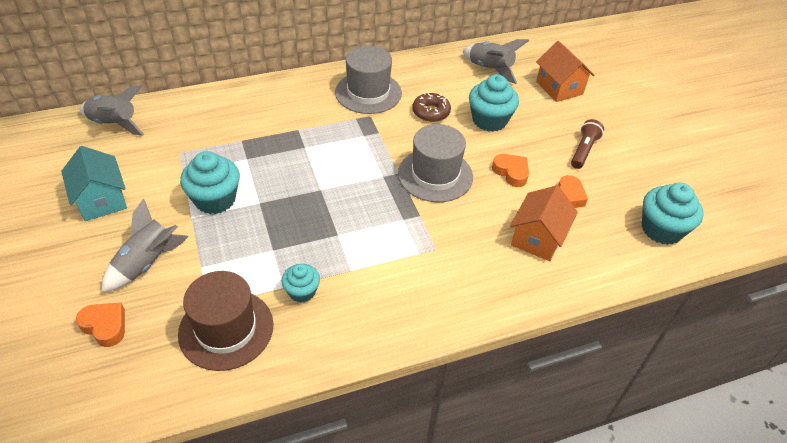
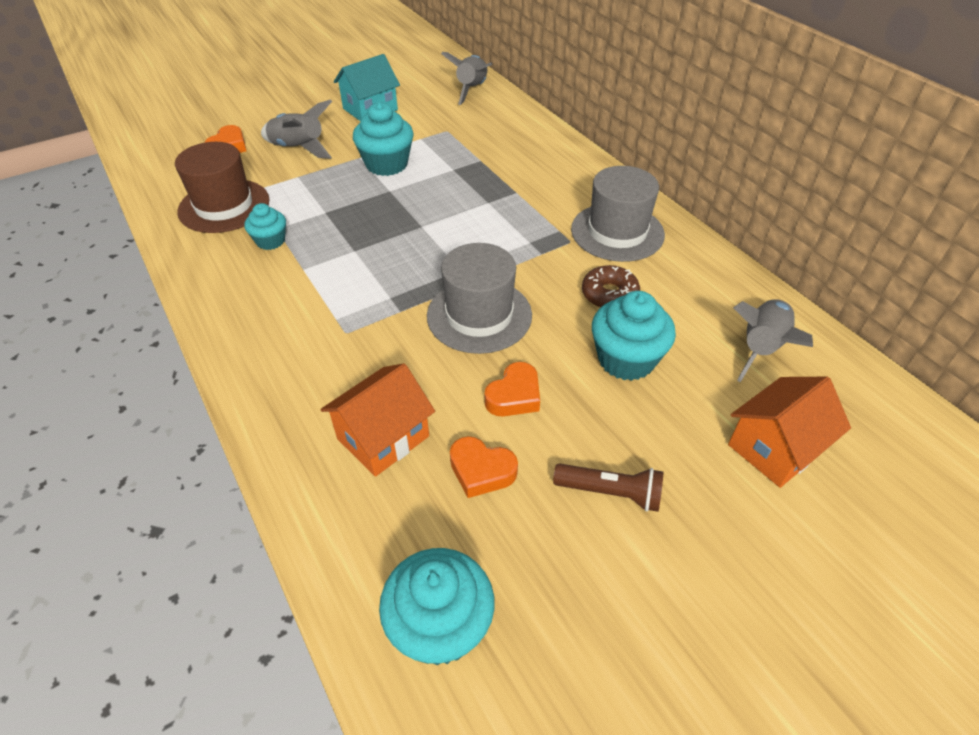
camera: 80 degrees right, 0 degrees up
orange house [510,185,578,261] -> orange house turned 60 degrees counterclockwise [320,363,435,477]

